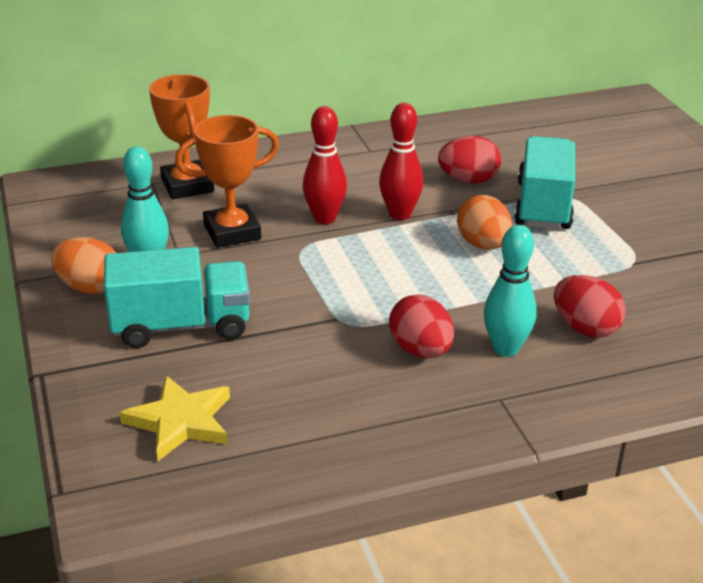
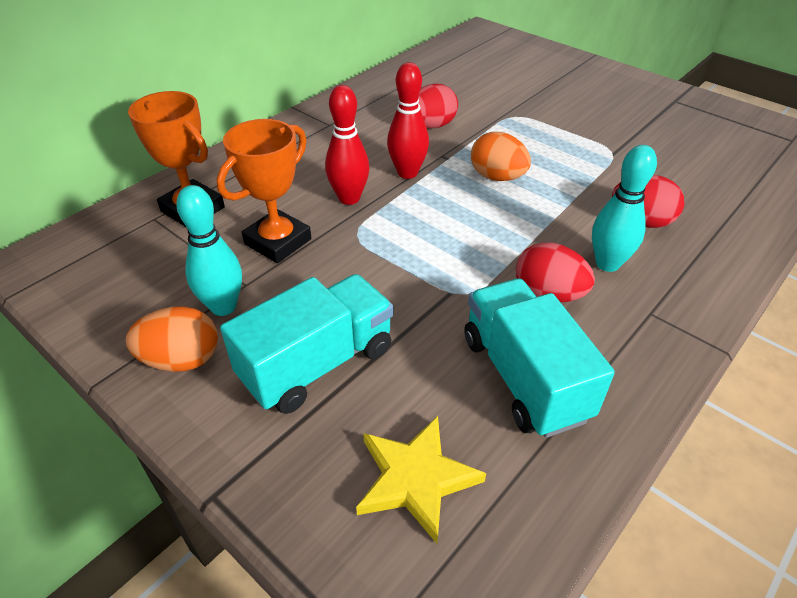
camera: 30 degrees left, 10 degrees up
turquoise truck [514,136,575,230] -> turquoise truck moved to [464,278,615,438]

